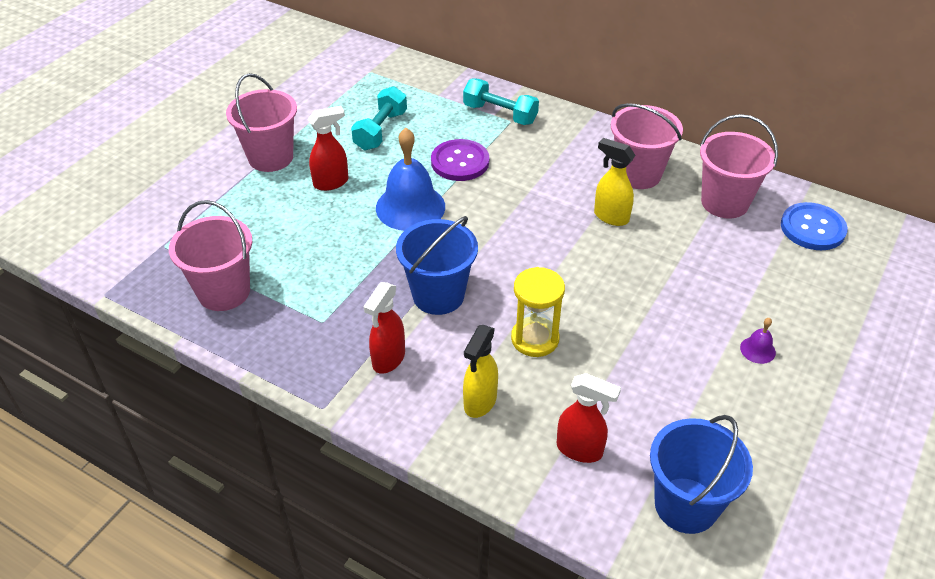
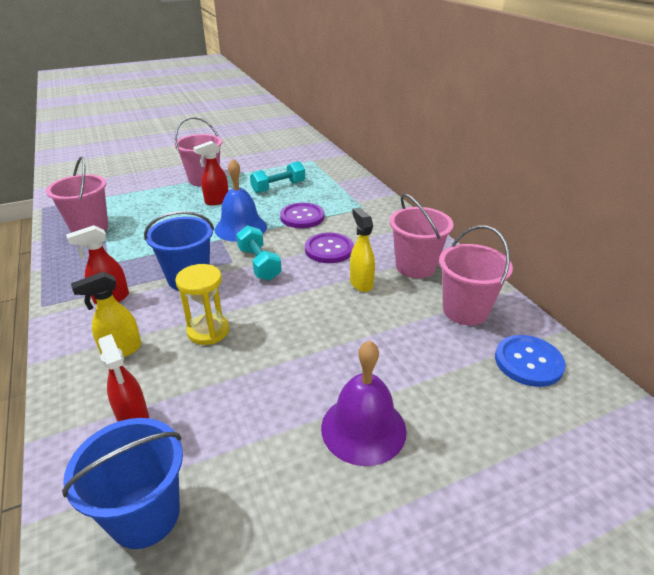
camera: 35 degrees right, 10 degrees down
red spray bottle [308,106,349,191] -> red spray bottle turned 135 degrees clockwise [193,141,229,205]
turquoise dumbbell [463,79,539,125] -> turquoise dumbbell moved to [236,225,282,281]
purple bell [740,318,776,364] -> purple bell [321,340,407,466], size x2.33
none -> purple button [305,232,354,263]

